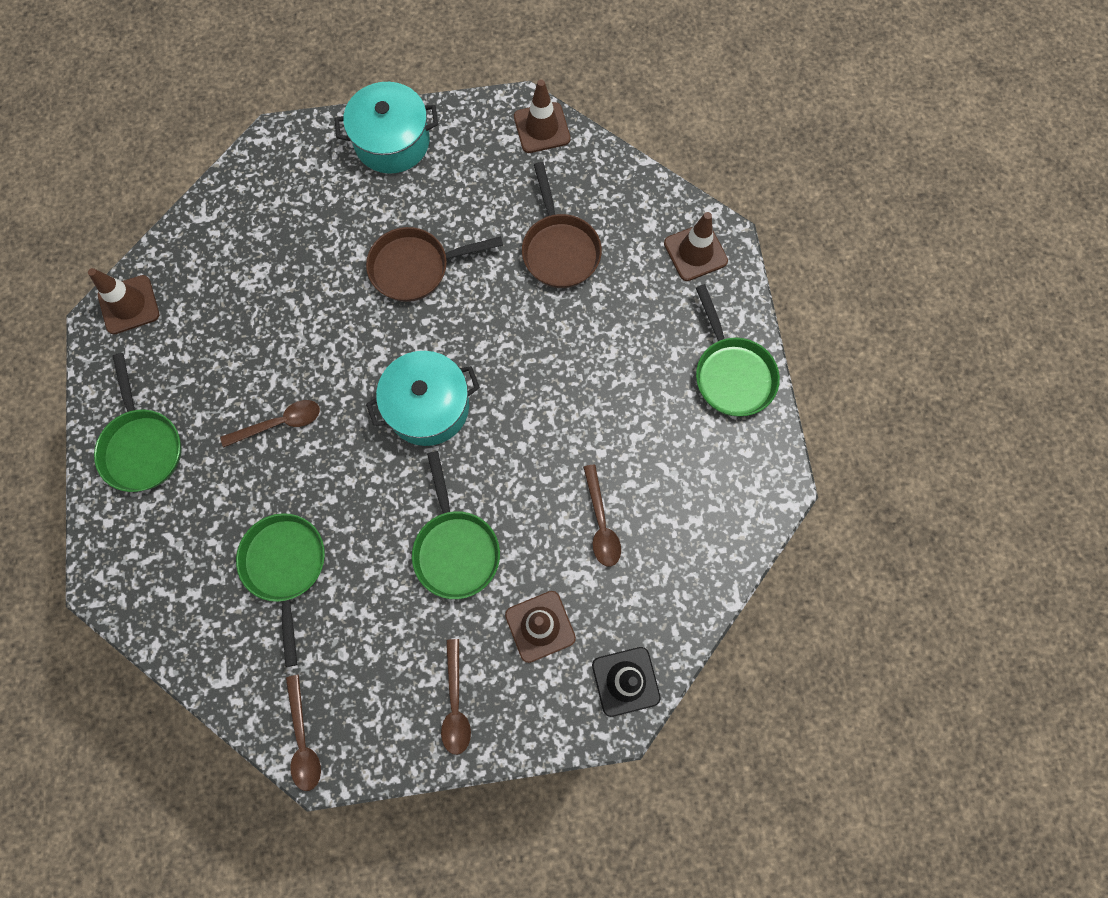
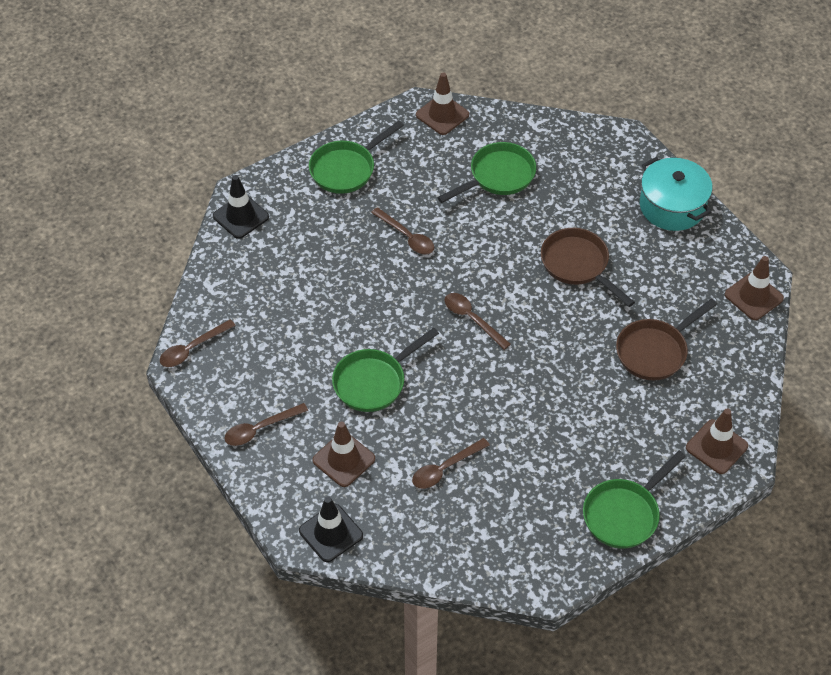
camera: 65 degrees right, 20 degrees down
green pan [236,513,325,667] -> green pan moved to [437,142,536,203]
turquoise pot [366,351,480,446] -> brown spoon [445,293,511,350]
none -> black traffic cone [213,175,269,239]

